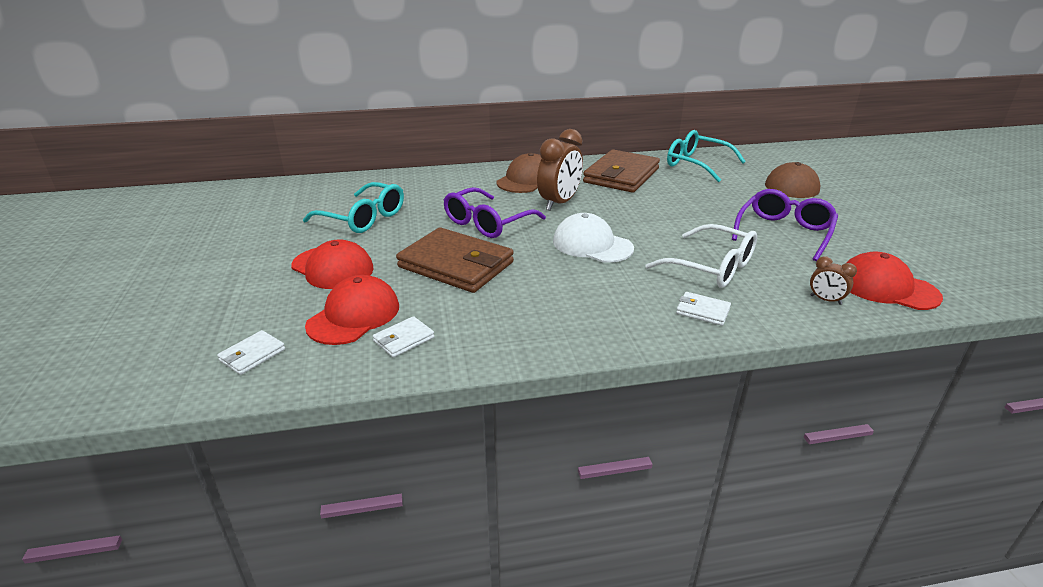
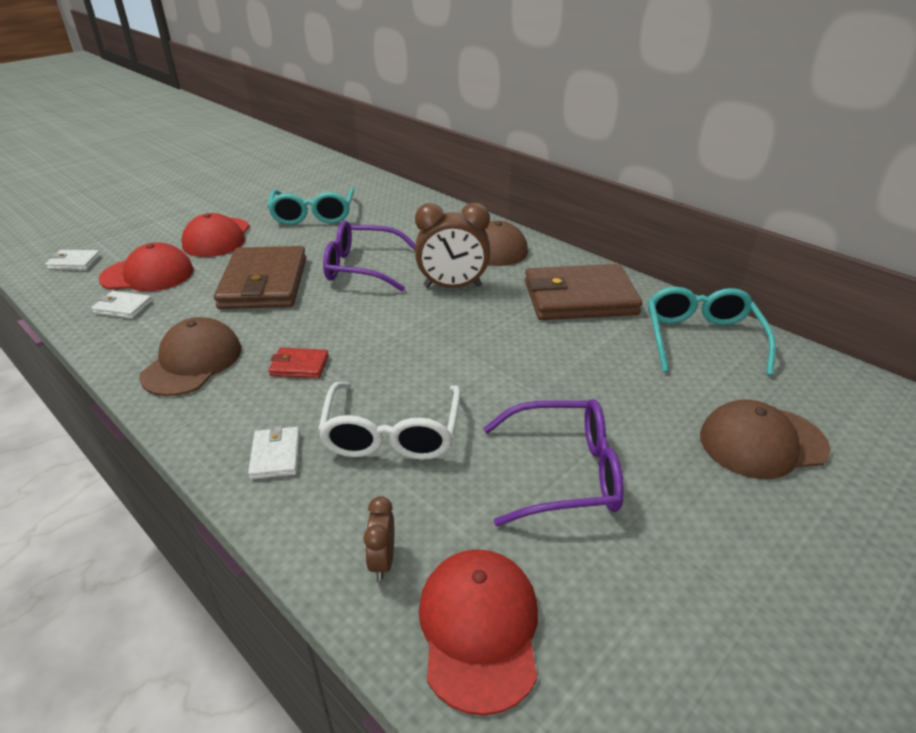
camera: 55 degrees right, 5 degrees up
white cap [553,213,634,263] -> none
none -> brown cap [139,317,241,396]
none -> red wallet [268,347,329,378]

